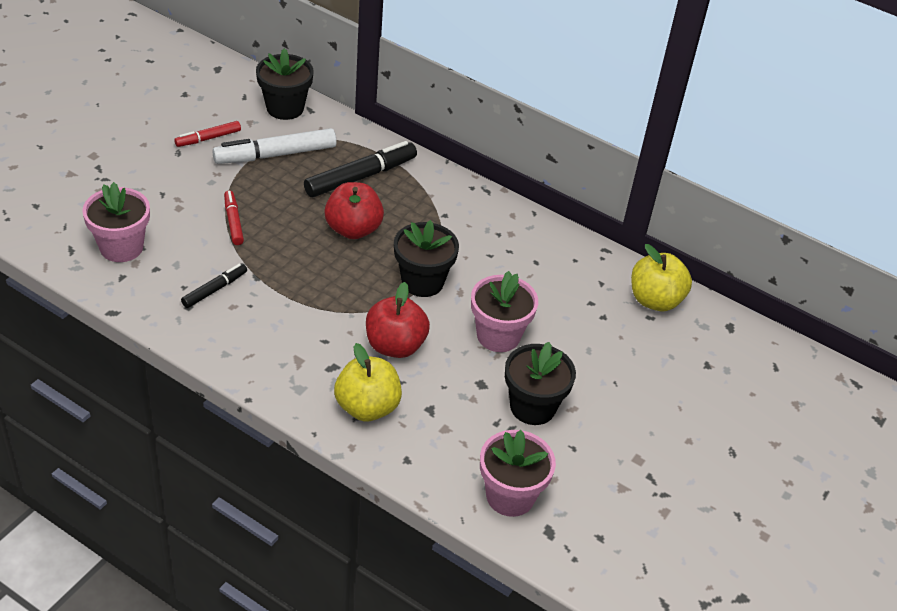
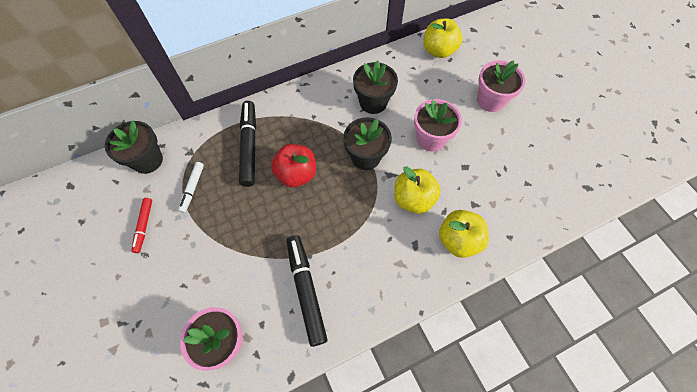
camera: 55 degrees left, 20 degrees up
black marker [181,263,247,308] -> black marker [286,235,328,347], size x1.80
white marker [212,128,337,164] -> white marker [178,162,204,213], size x0.55
red marker [224,190,244,245] -> none
red apple [366,282,430,358] -> yellow apple [394,166,441,214]
pink flower pot [480,430,556,517] -> pink flower pot moved to [477,60,525,112]
black flower pot [505,342,576,425] -> black flower pot moved to [353,60,398,114]

